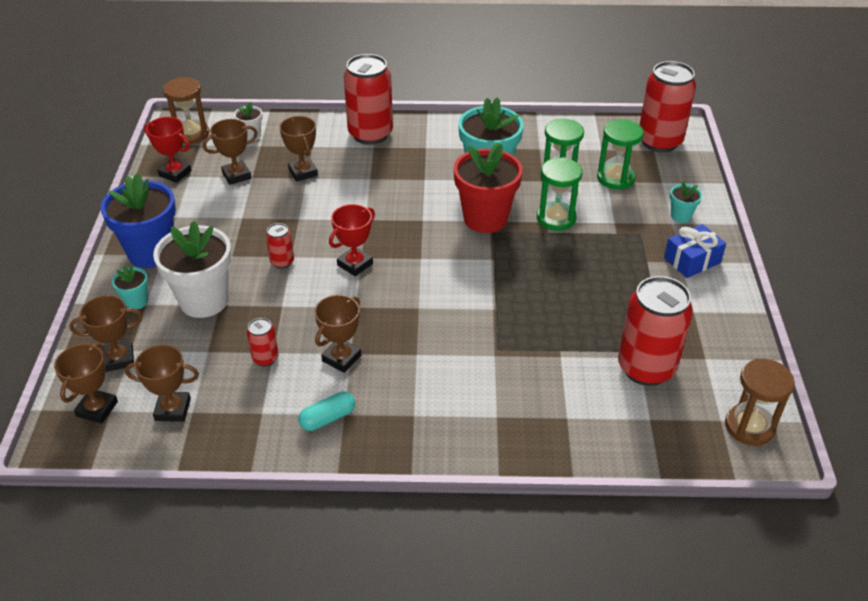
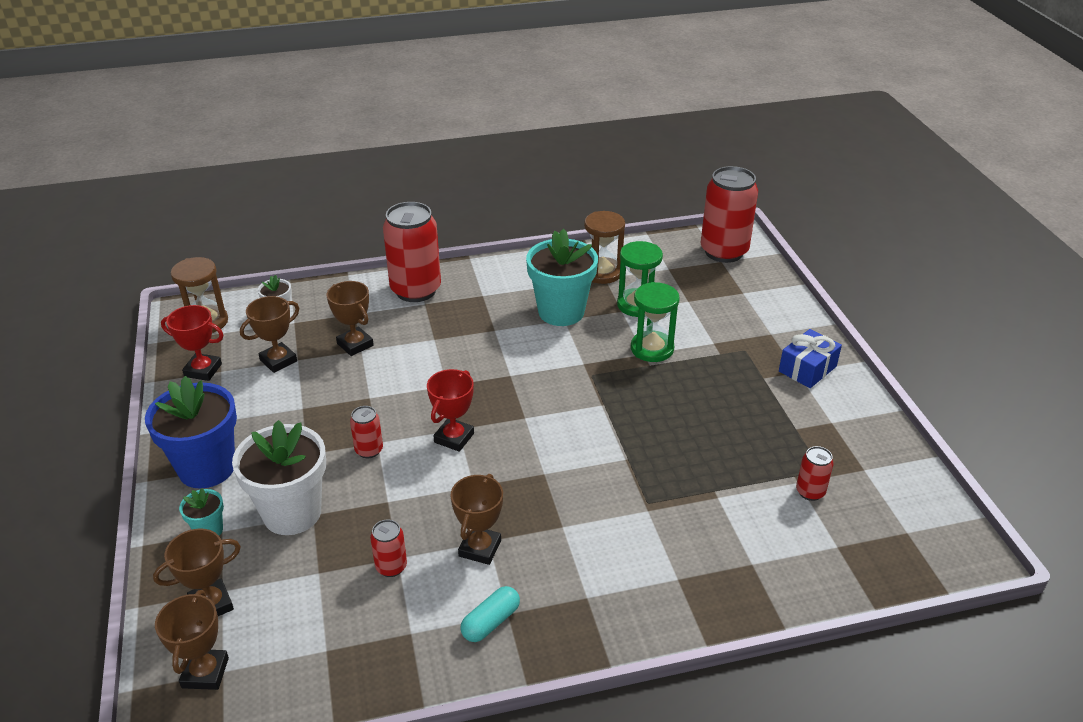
camera: 15 degrees left, 5 degrees down
brown trophy [125,345,199,422] -> none
red flower pot [454,143,523,233] -> none
green hourglass [597,119,643,190] -> none
red can [618,276,693,386] -> red can [796,446,833,501], size x0.46
turquoise flower pot [670,181,702,223] -> none
brown hourglass [725,359,795,446] -> brown hourglass moved to [584,211,625,284]

